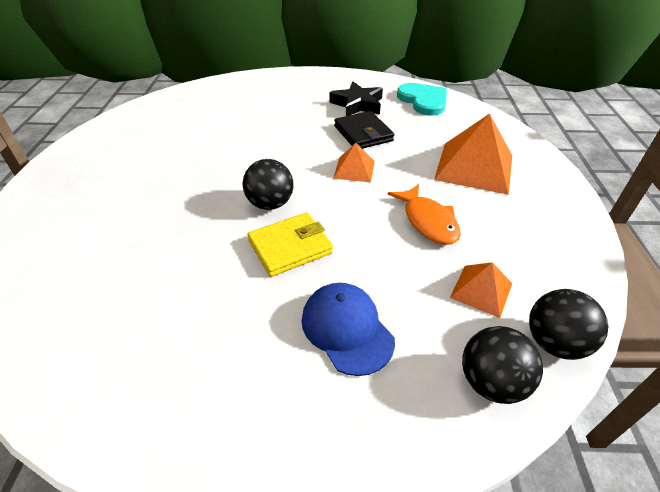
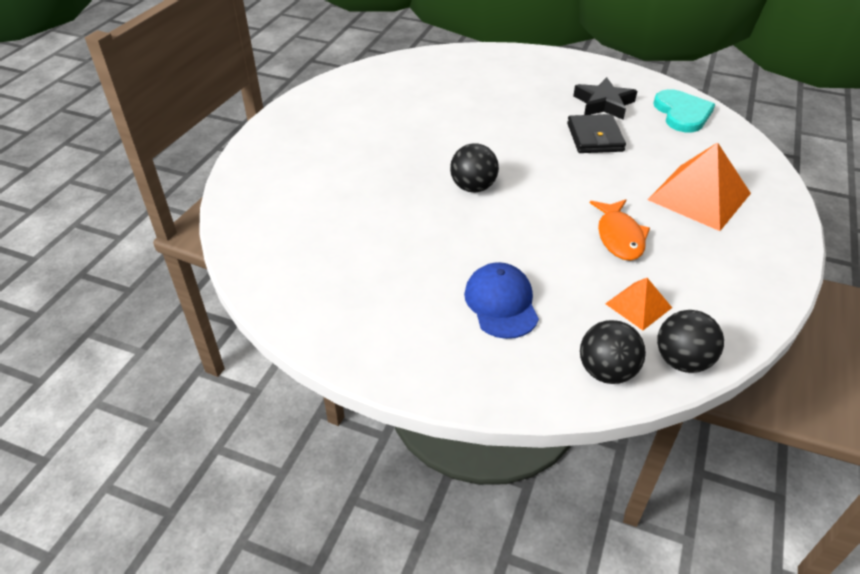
camera: 20 degrees right, 0 degrees up
yellow wallet [247,212,333,277] -> none
orange pyramid [333,143,375,182] -> none

